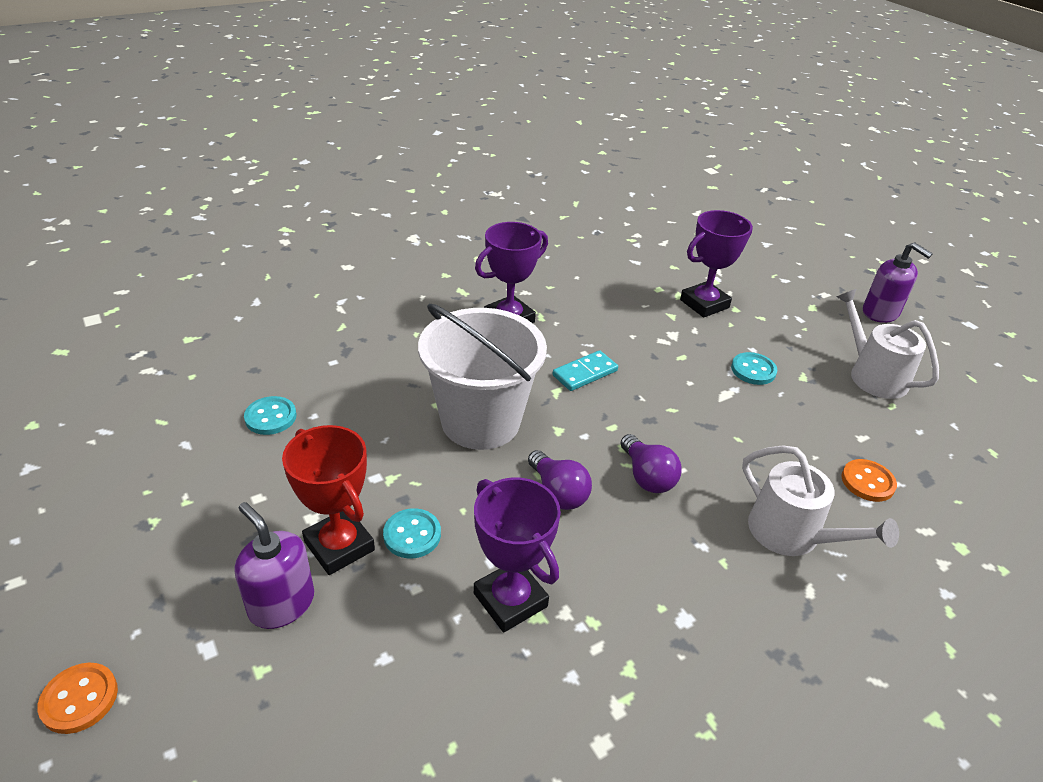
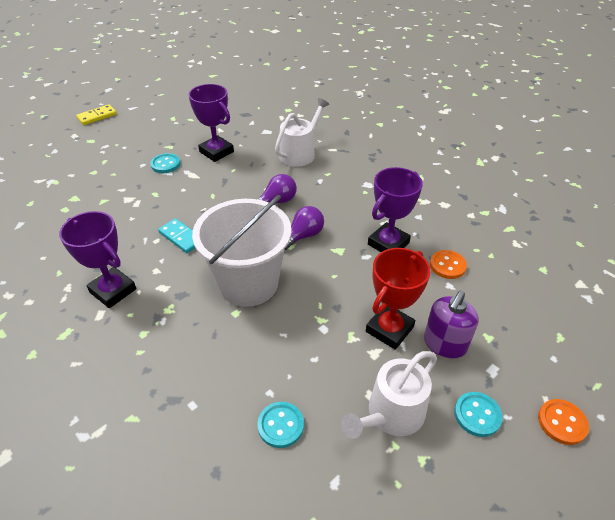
camera: 100 degrees left, 5 degrees up
turquoise button [383,508,441,559] -> turquoise button moved to [454,392,503,437]
purple trophy [680,210,753,318] -> purple trophy moved to [188,84,234,162]
white watering can [836,289,939,399] -> white watering can moved to [341,351,437,439]
orange button [841,459,897,502] -> orange button moved to [430,250,467,279]
purple soap dispenser [863,242,933,323] -> yellow domino [76,104,117,125]

